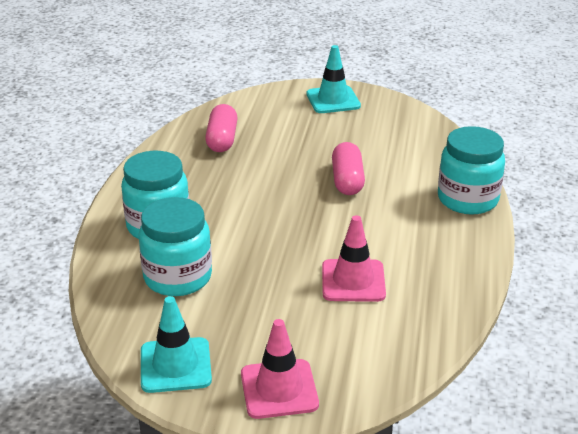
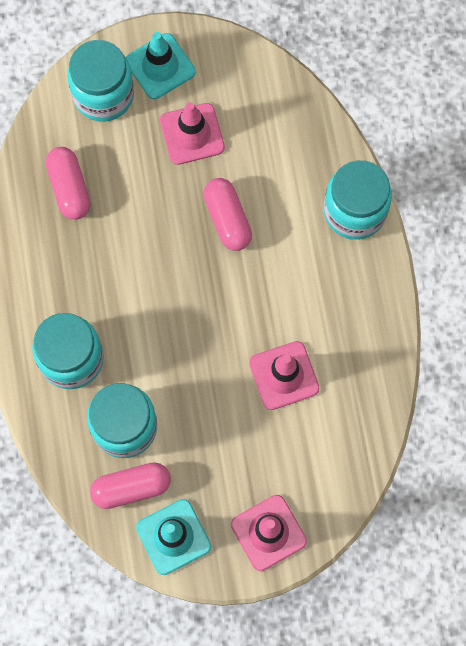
camera: 20 degrees left, 40 degrees up
none -> turquoise jar [67,40,134,122]
none -> pink capsule [90,462,171,509]
none -> pink traffic cone [160,102,225,165]

